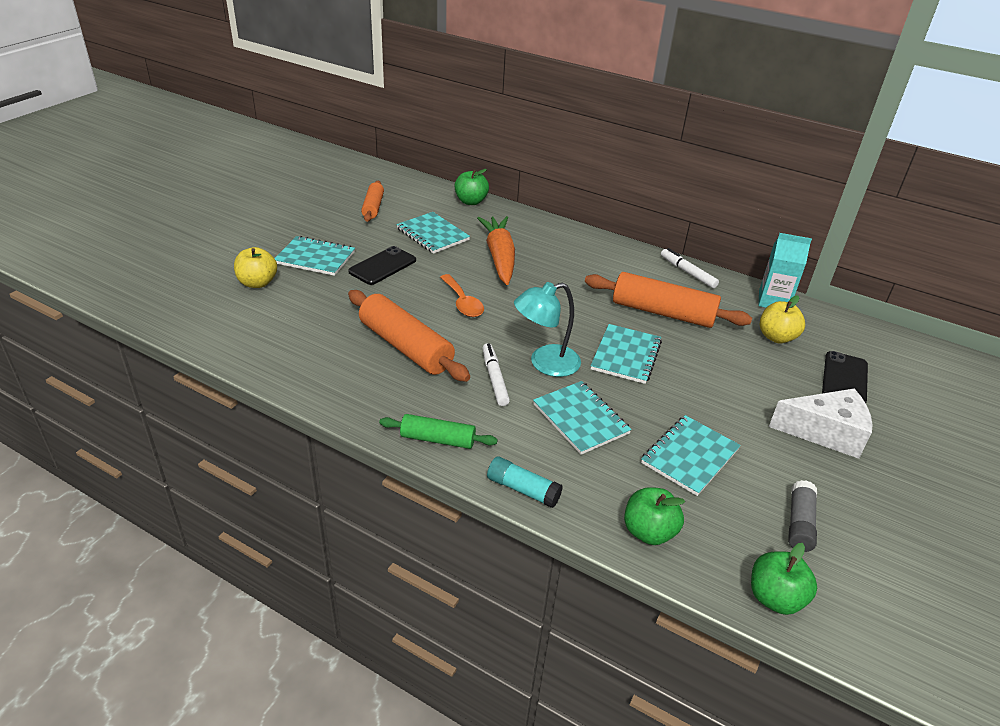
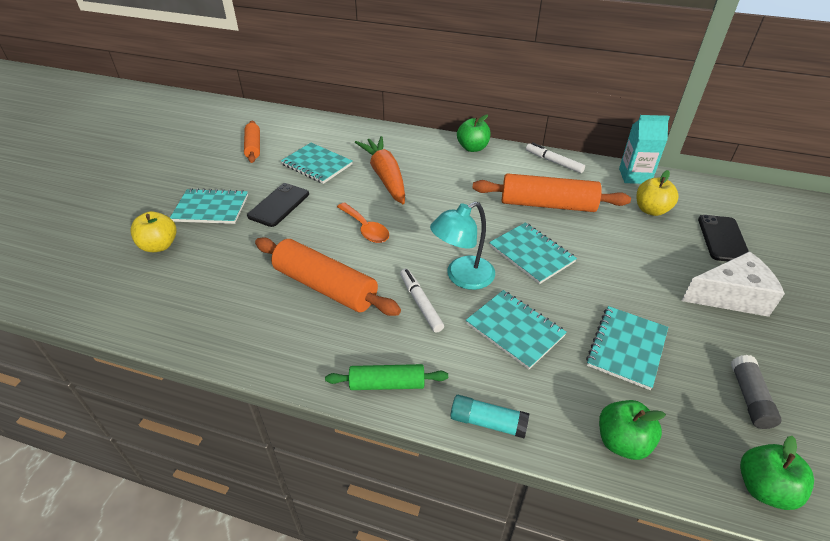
camera: 10 degrees left, 5 degrees up
green apple [455,169,489,205] -> green apple moved to [457,114,490,152]
turquoise notebook [591,324,662,384] -> turquoise notebook turned 45 degrees counterclockwise [489,222,577,284]

